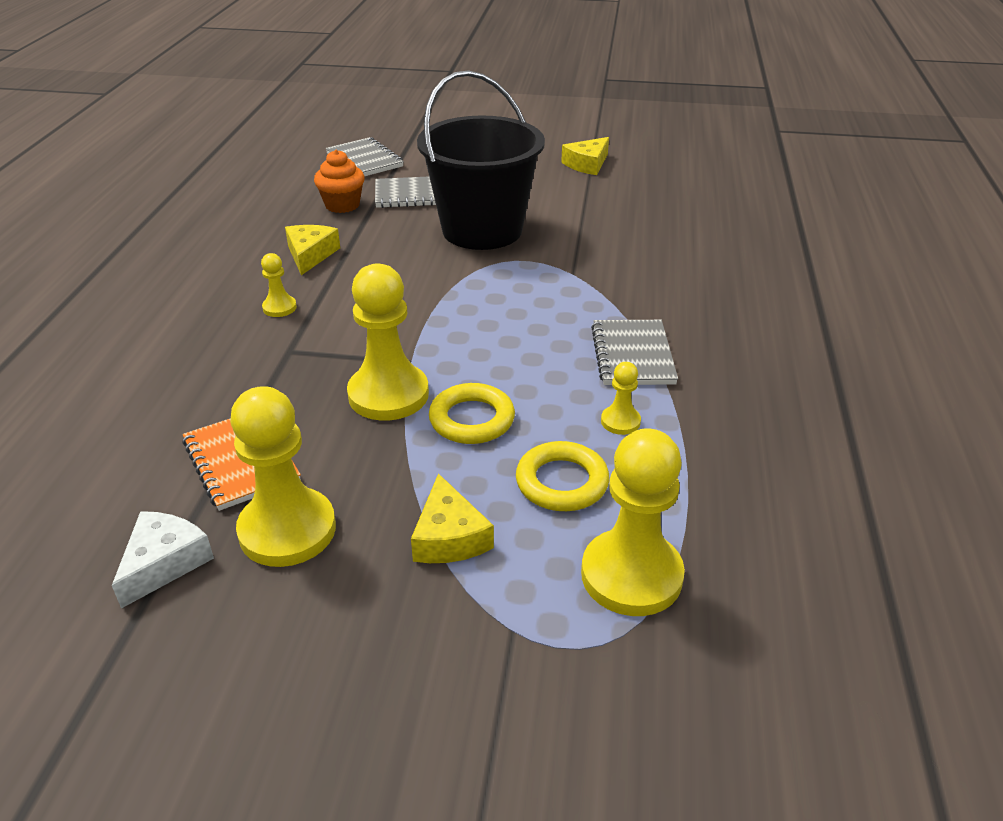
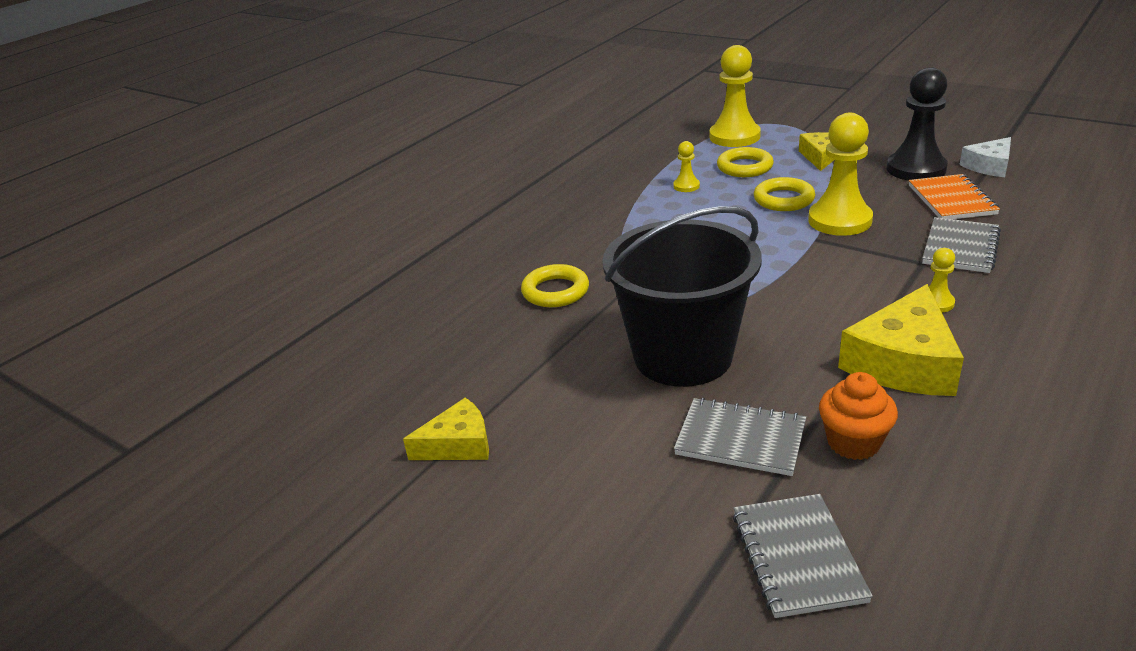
camera: 150 degrees left, 5 degrees down
yellow pawn [230,386,336,567] -> black pawn [887,67,948,181]
yellow cheese [285,225,340,275] -> yellow cheese [838,284,964,396], size x1.69
grey notebook [591,320,678,385] -> grey notebook moved to [922,217,1001,273]
none -> yellow ring [521,264,589,307]

